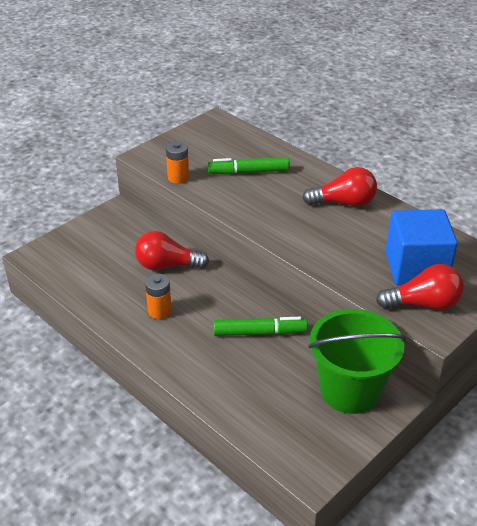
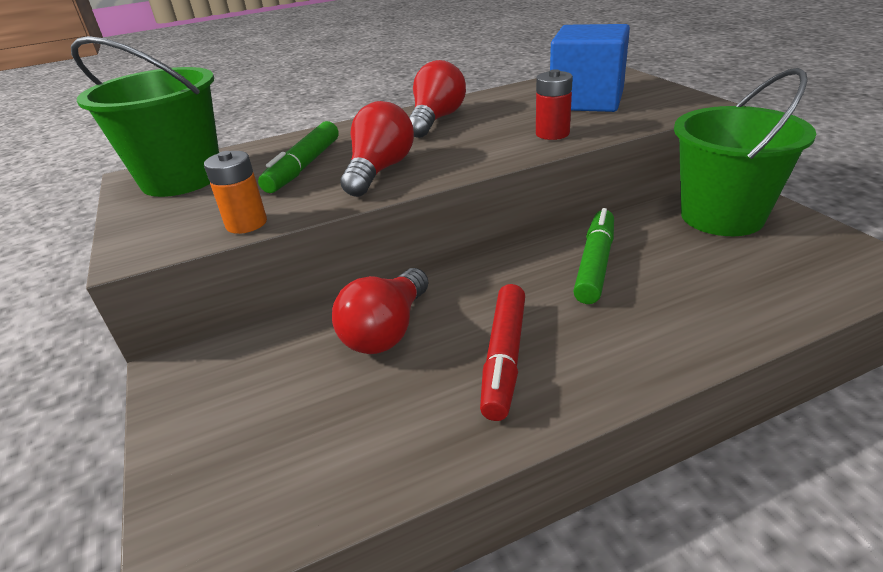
camera: 65 degrees left, 5 degrees down
orange battery [145,274,172,319] -> red marker [480,284,525,421]
red light bulb [376,264,464,310] -> red light bulb moved to [340,101,414,197]
none -> green bucket [71,36,219,197]
none -> red battery [536,69,573,140]

